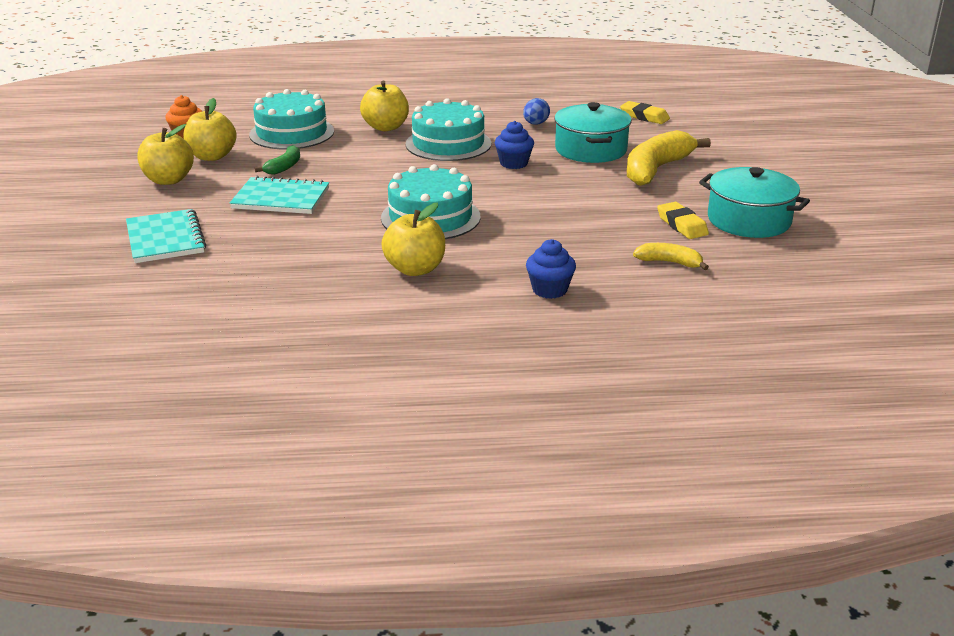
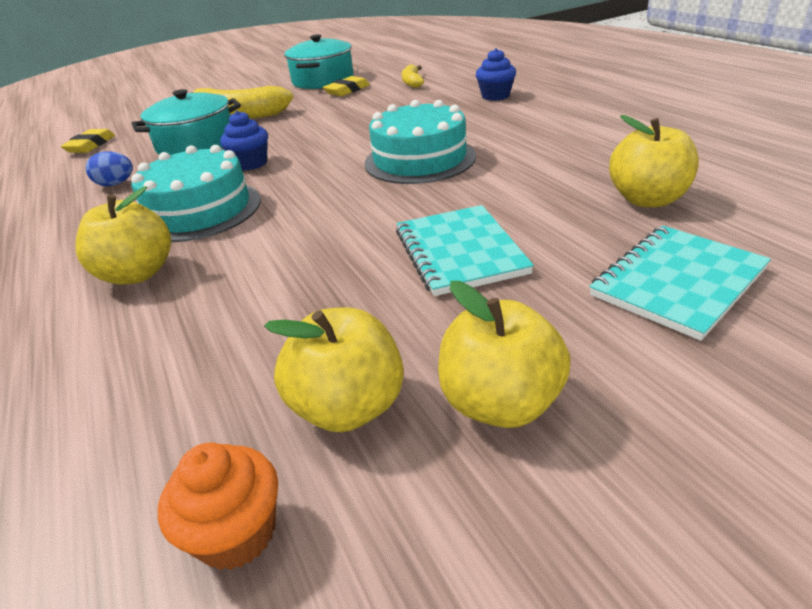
camera: 110 degrees left, 5 degrees up
turquoise cake [249,89,334,149] -> none
green banana [255,145,300,175] -> none
yellow apple [381,203,445,276] -> yellow apple moved to [609,115,699,207]

